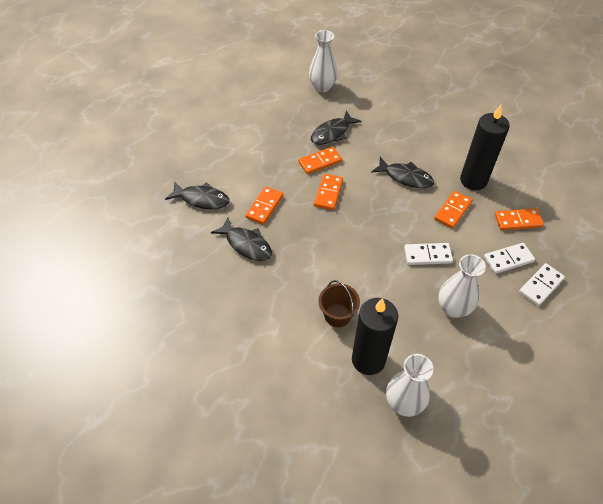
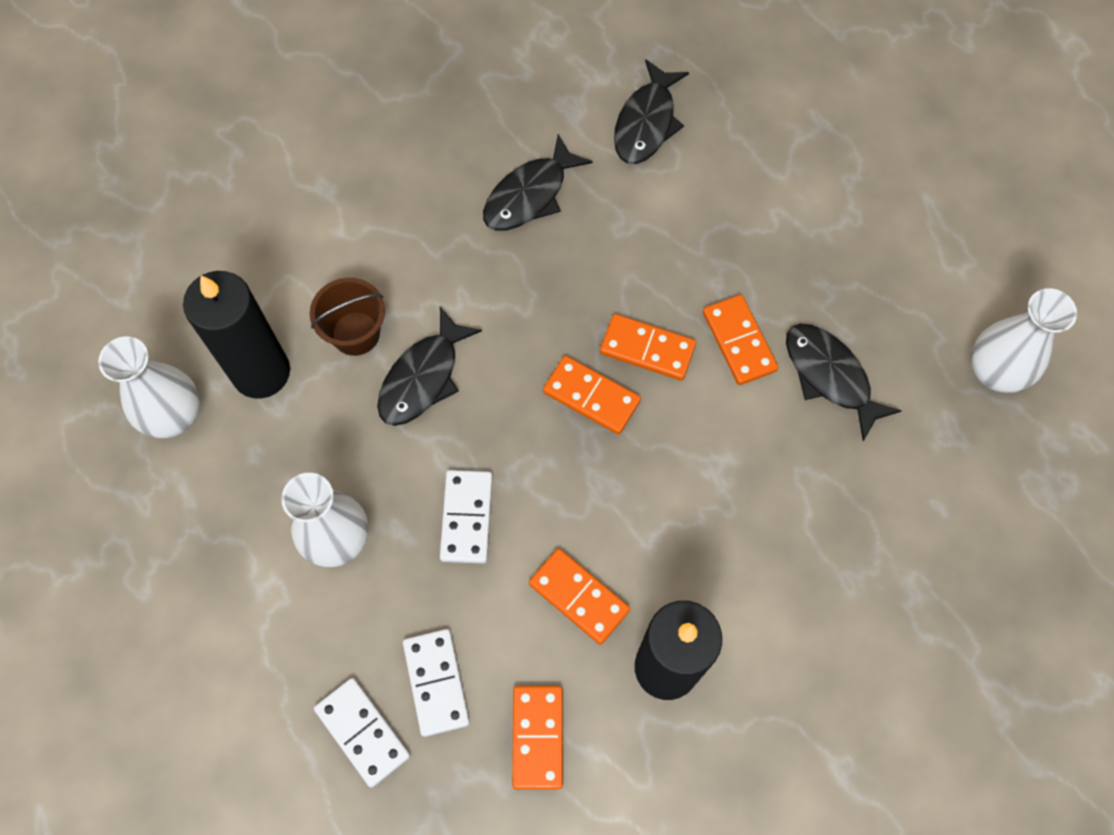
camera: 95 degrees right, 15 degrees up
orange domino [245,186,283,225] -> orange domino moved to [543,356,641,435]
black fish [371,157,434,188] -> black fish moved to [377,307,482,426]

